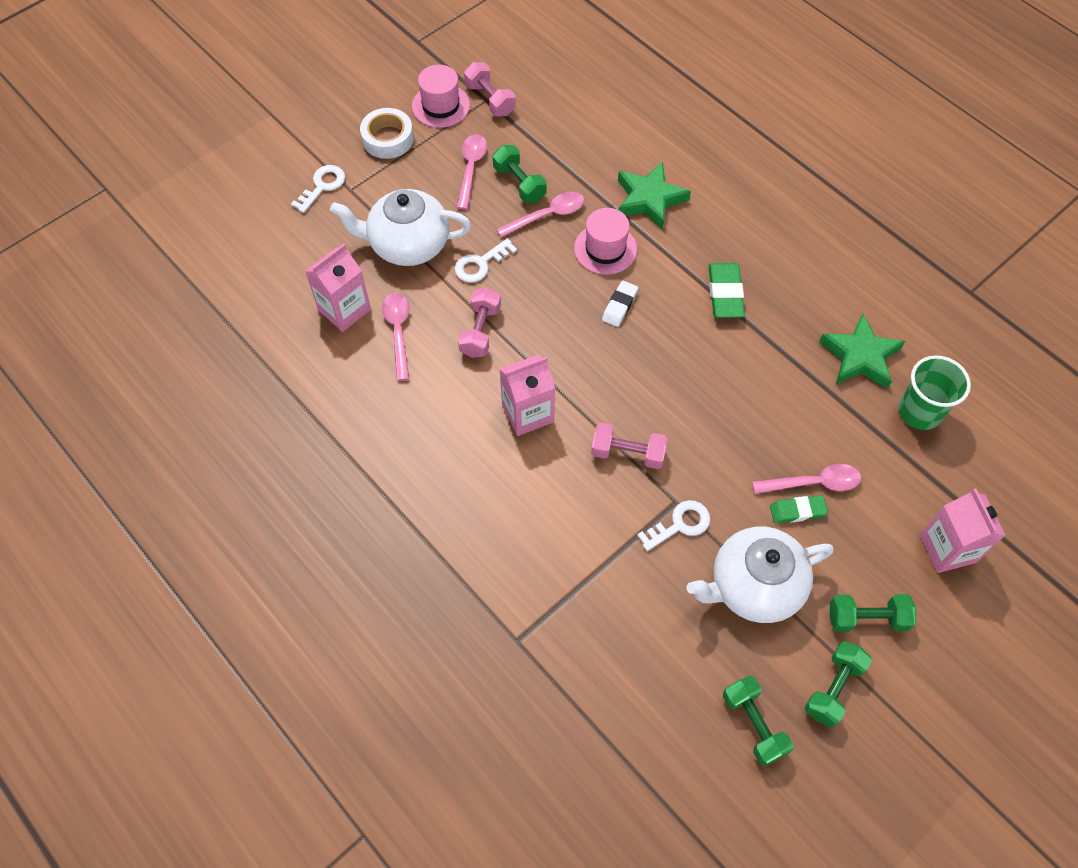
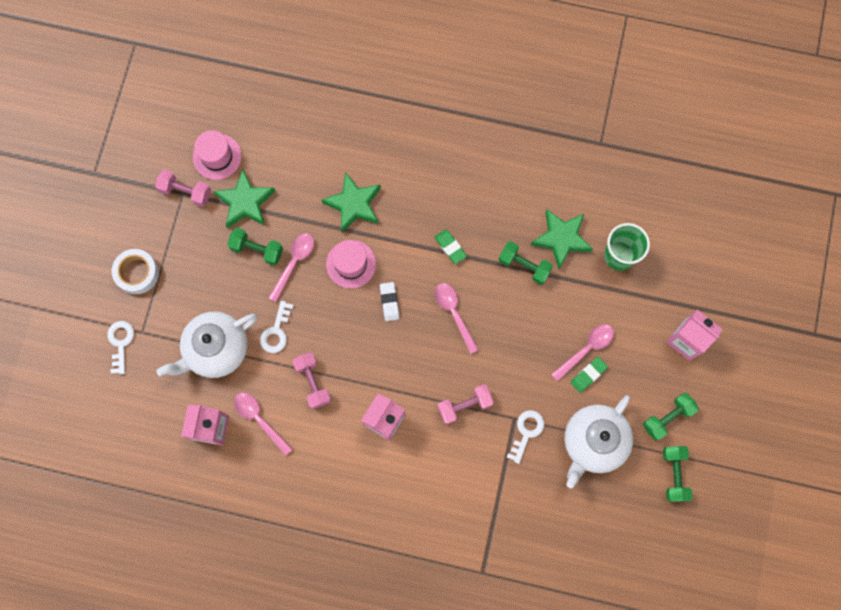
camera: 35 degrees left, 15 degrees up
pink hat [412,65,470,128] -> pink hat moved to [193,130,242,180]
pink spoon [456,134,487,210] -> pink spoon moved to [435,283,479,354]
green eraser [709,263,745,318] -> green eraser [435,229,467,264], size x0.66
green dumbbell [723,676,794,766] -> green dumbbell moved to [498,241,553,285]
none -> green star [213,170,275,228]

